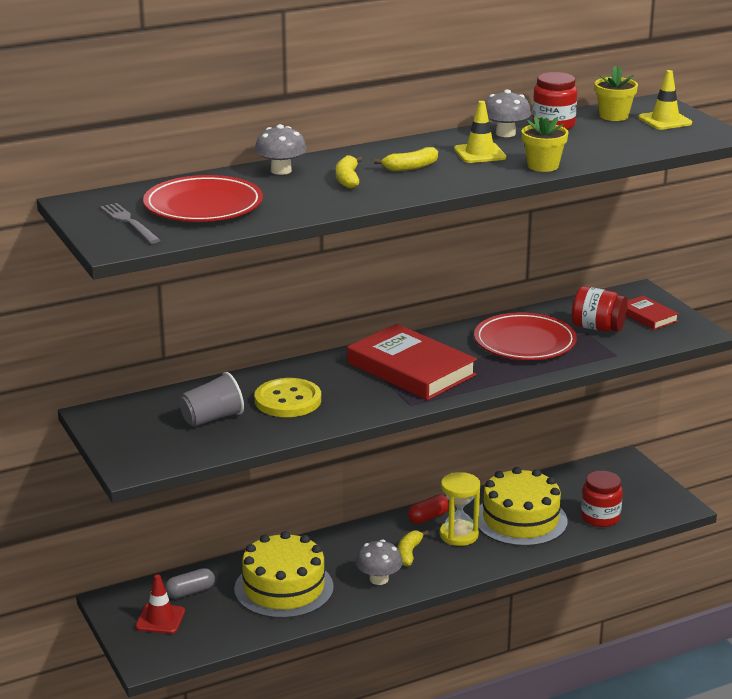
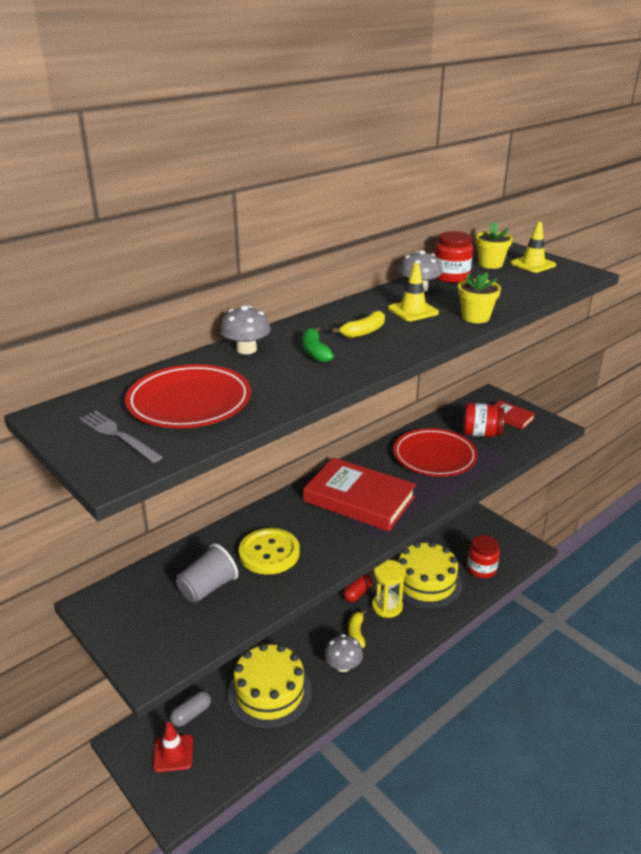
camera: 15 degrees left, 5 degrees up
yellow banana [336,155,362,189] -> green banana [302,327,334,363]

